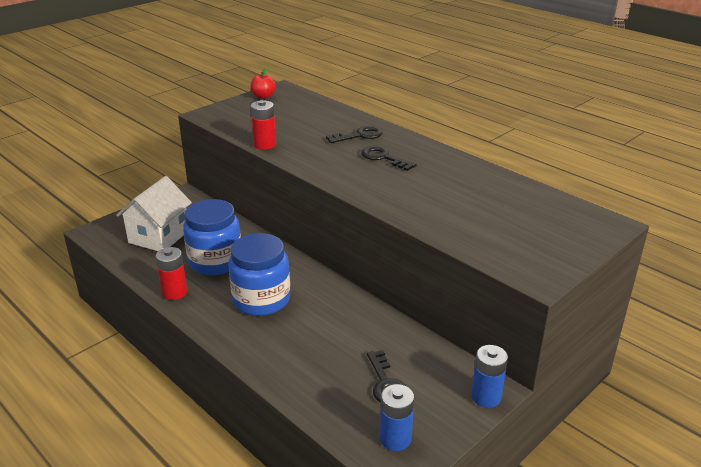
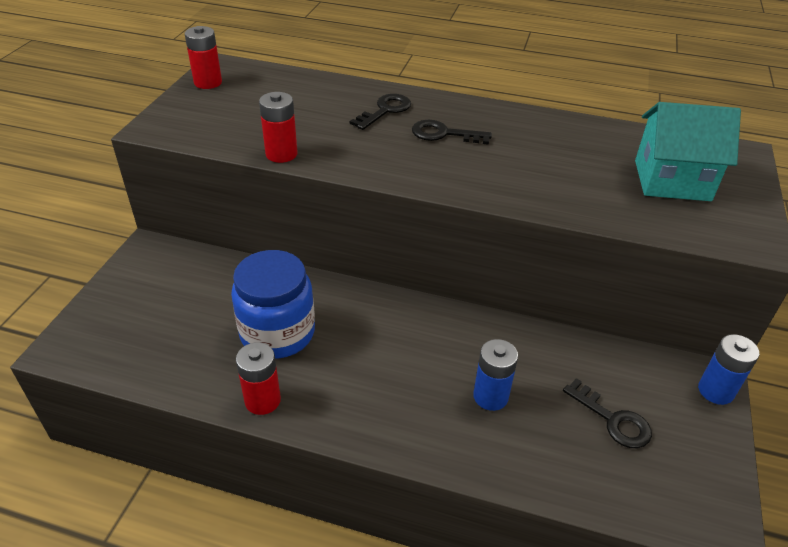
camera: 30 degrees left, 10 degrees up
white house [116,176,192,251] -> none
blue jar [228,233,290,316] -> none
red apple [251,68,276,99] -> red battery [185,26,222,89]
blue battery [380,384,414,451] -> blue battery moved to [473,339,518,411]
none -> turquoise house [635,102,741,201]

